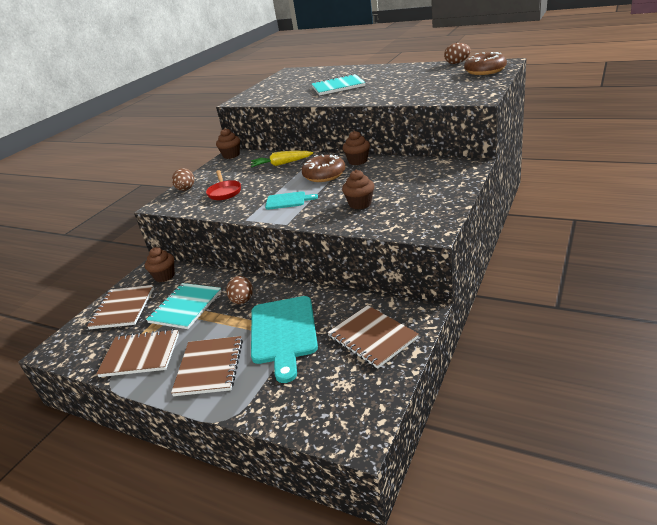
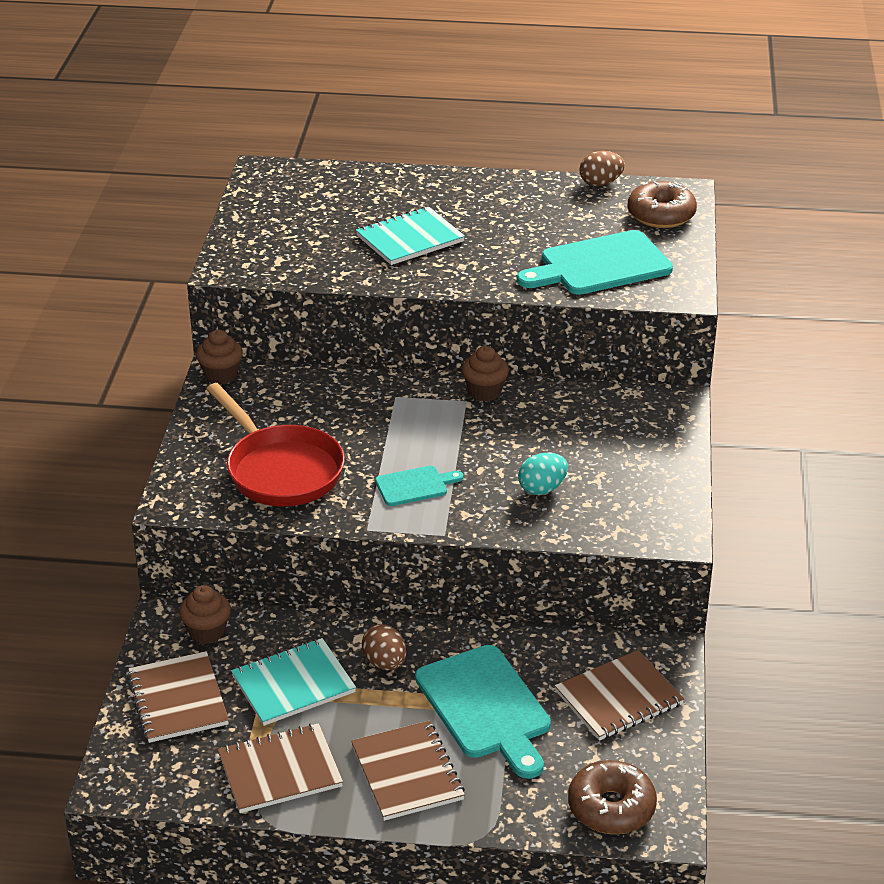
camera: 25 degrees left, 5 degrees up
turquoise notebook [146,283,222,329] -> turquoise notebook turned 60 degrees clockwise [231,638,356,726]
brown egg [172,168,194,191] -> none
red pan [206,170,241,200] -> red pan [207,383,345,506], size x1.87
yellow carrot [251,151,313,167] -> none
brown donut [302,154,346,182] -> brown donut moved to [568,760,657,834]
brown notebook [327,305,419,369] -> brown notebook turned 60 degrees counterclockwise [555,650,684,741]
brown cupcake [342,170,374,210] -> turquoise egg [518,453,568,495]
none -> turquoise cutting board [517,230,673,295]

